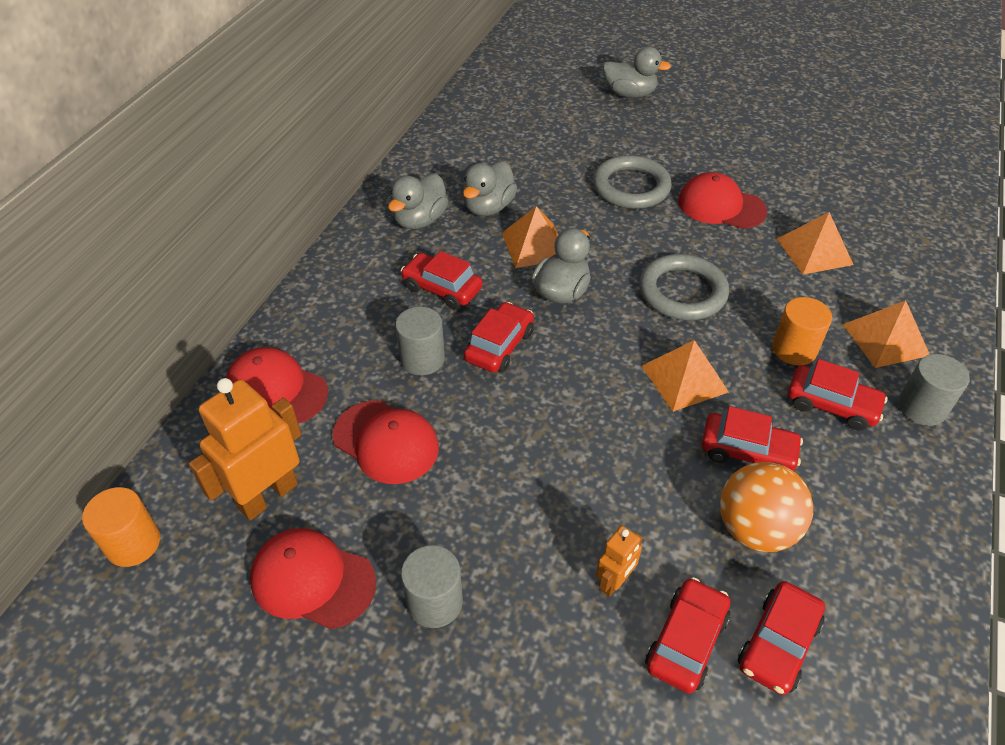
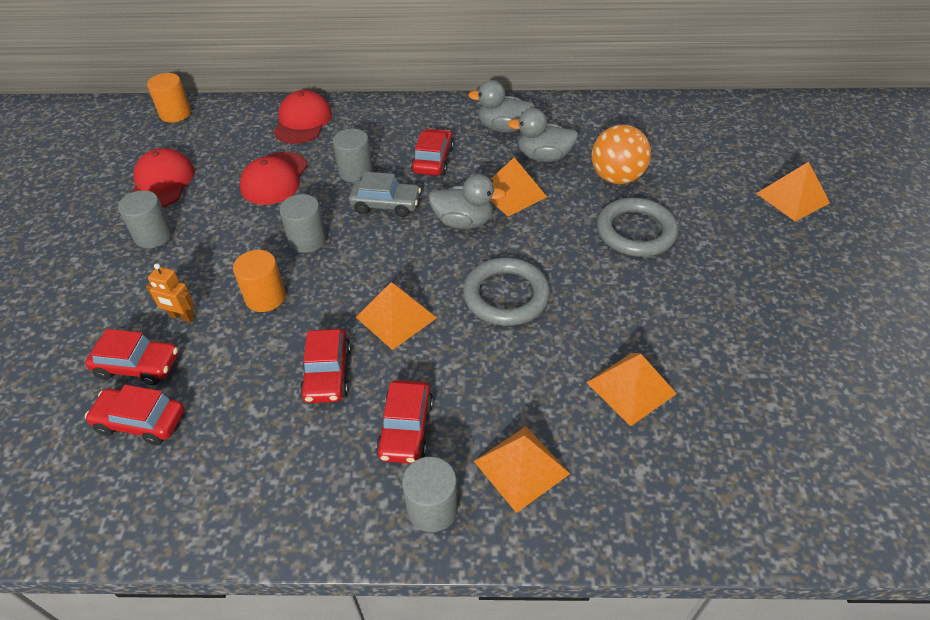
camera: 70 degrees right, 0 degrees up
orange robot [189,378,301,520] -> none
red car [464,302,534,372] -> grey car [349,172,421,217]
grey duck [603,47,671,98] -> orange pyramid [756,162,830,222]
red cap [678,172,767,229] -> none
orange ball [720,462,813,552] -> orange ball moved to [592,125,651,184]
orange cylinder [772,297,832,366] -> orange cylinder moved to [233,250,286,312]
none -> grey cylinder [280,194,326,253]

